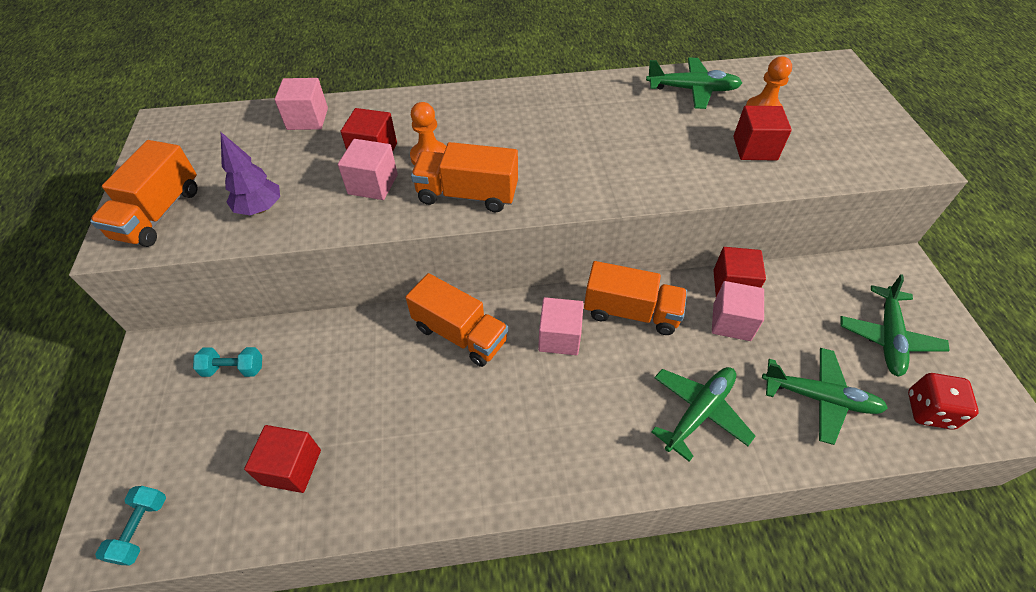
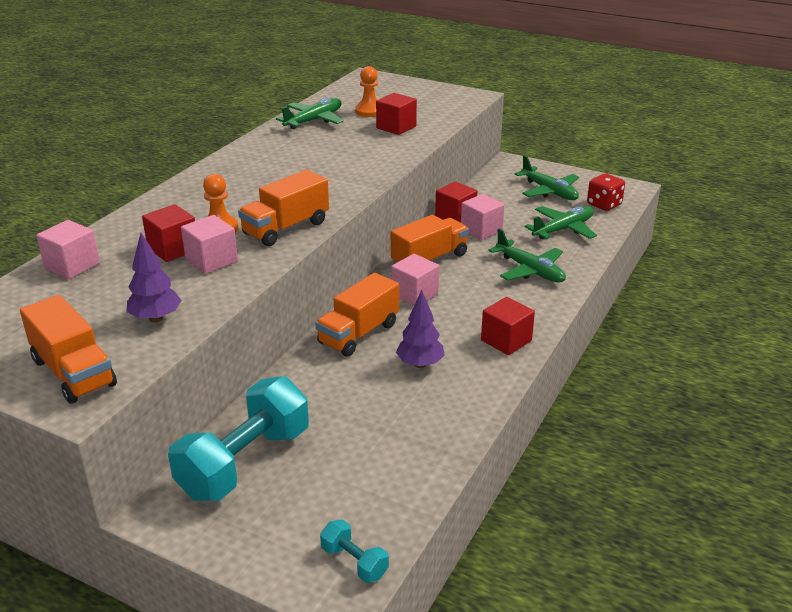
camera: 55 degrees left, 20 degrees down
turquoise dumbbell [193,347,262,377] -> turquoise dumbbell [168,376,309,501], size x2.25
red cube [244,425,321,493] -> red cube moved to [481,297,535,355]
orange truck [405,273,508,367] -> orange truck turned 150 degrees clockwise [316,273,399,357]
green plane [651,367,756,462] -> green plane turned 150 degrees clockwise [488,229,566,283]
none -> purple tree [396,290,445,368]

